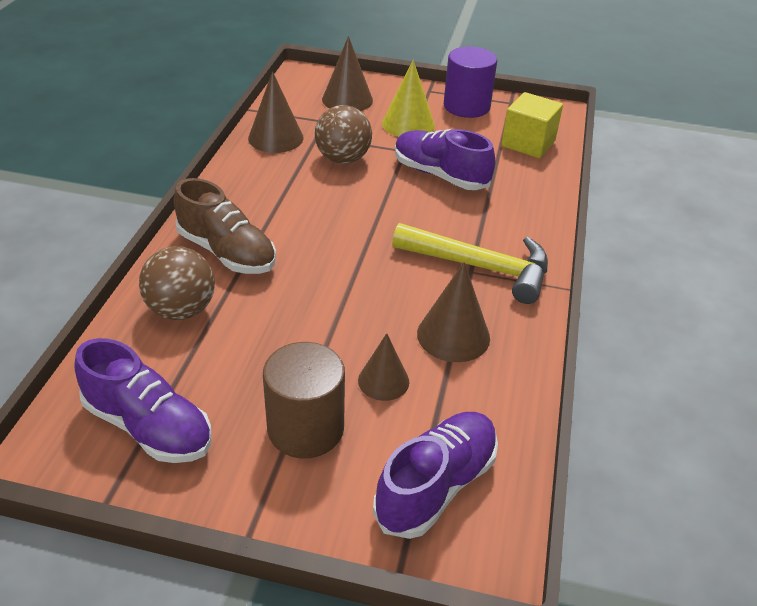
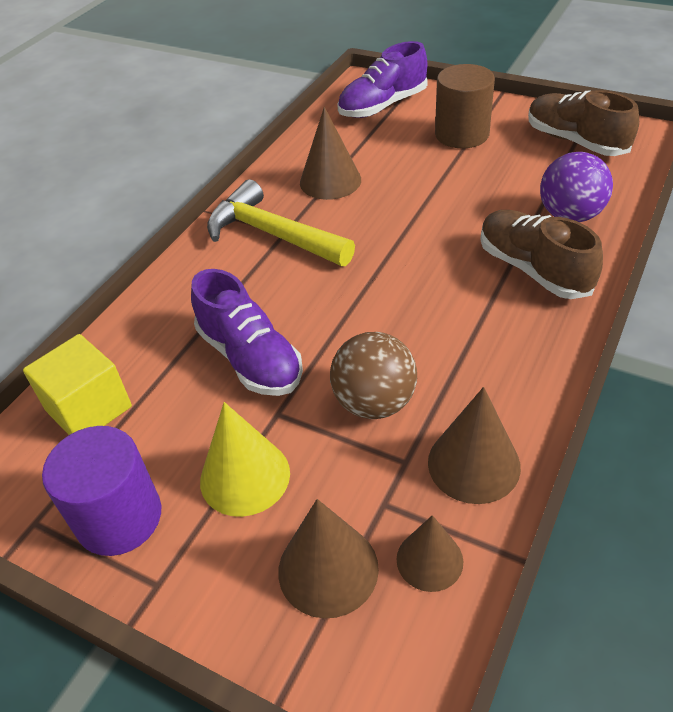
camera: 160 degrees left, 5 degrees up
purple shoe [74,338,212,463] -> brown shoe [528,90,639,156]
brown ball [139,246,215,320] -> purple ball [540,152,613,222]
brown cone [358,333,409,401] -> brown cone moved to [396,515,463,592]

